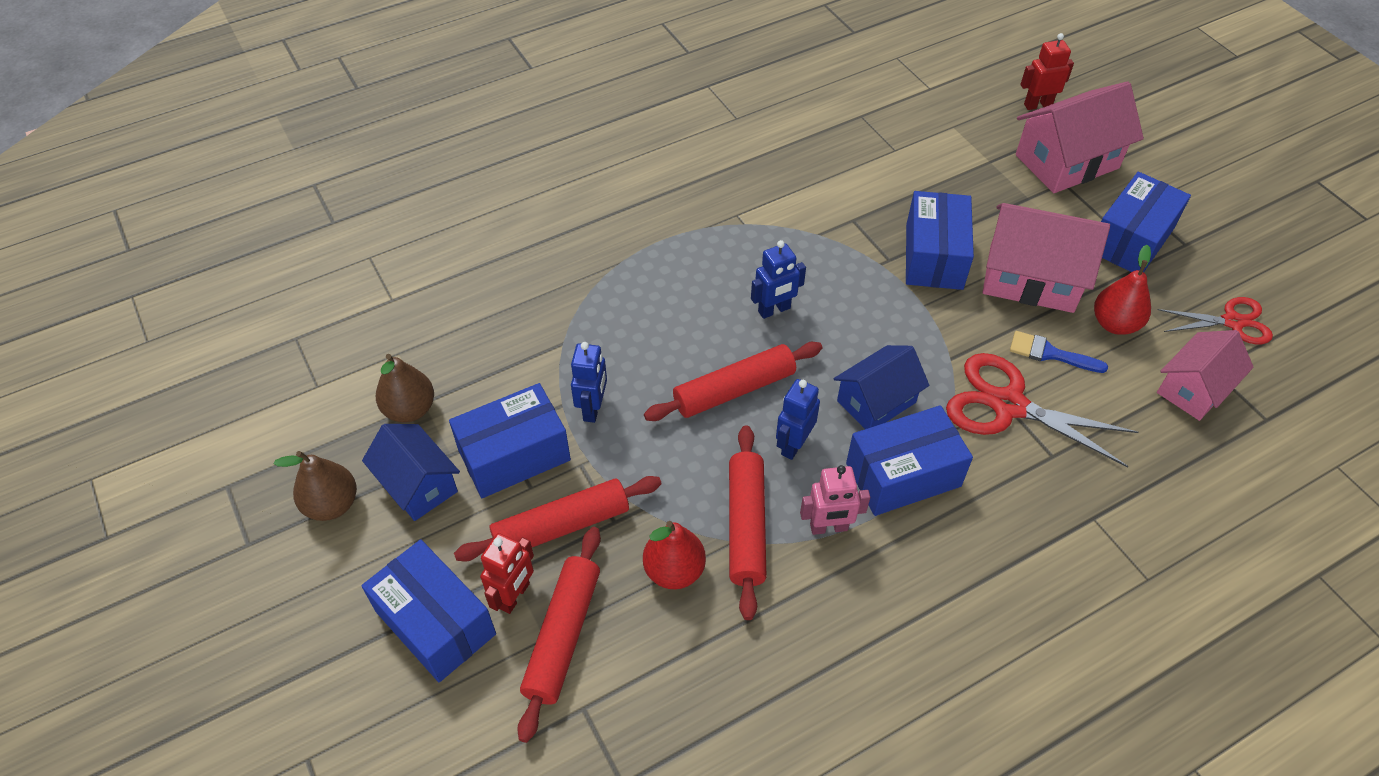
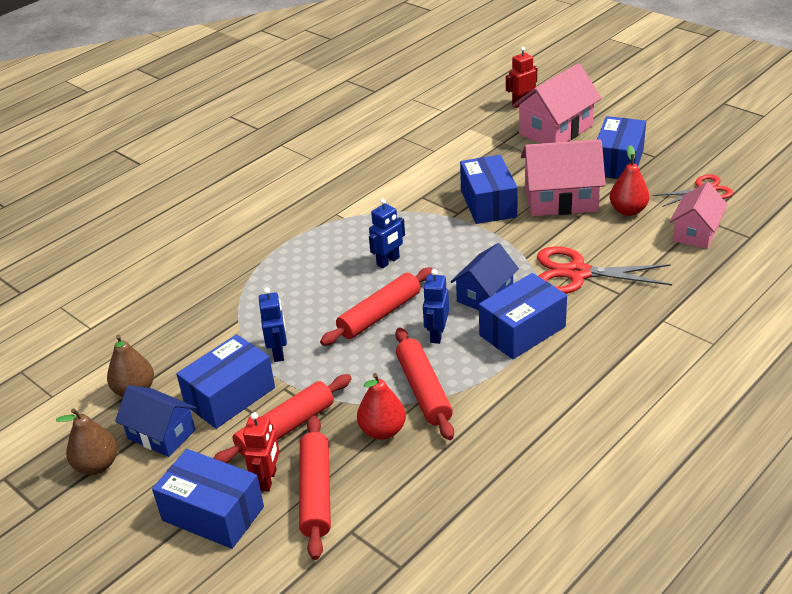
camera: 15 degrees left, 15 degrees down
pink robot [800,465,870,535] -> none
blue brush [1010,331,1108,373] -> none

